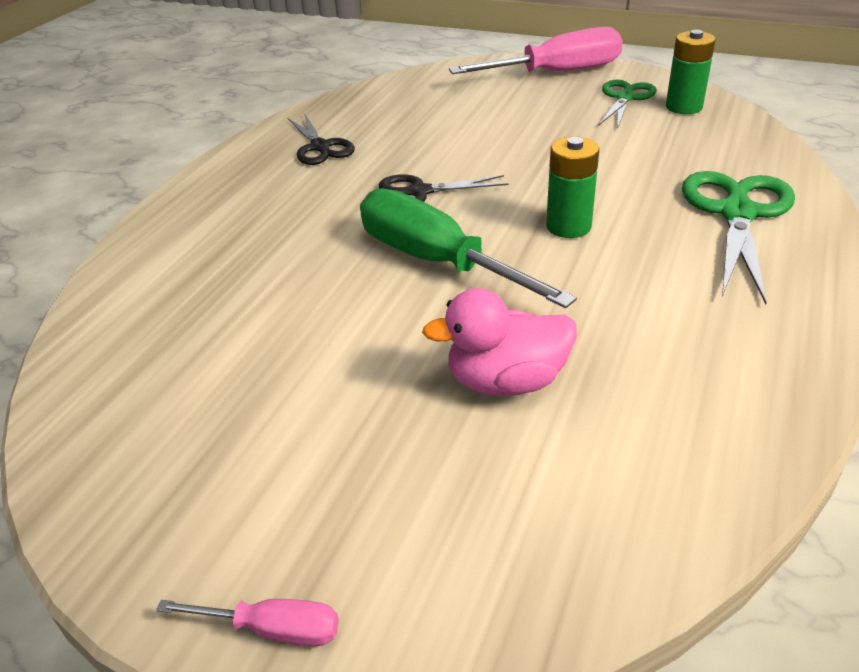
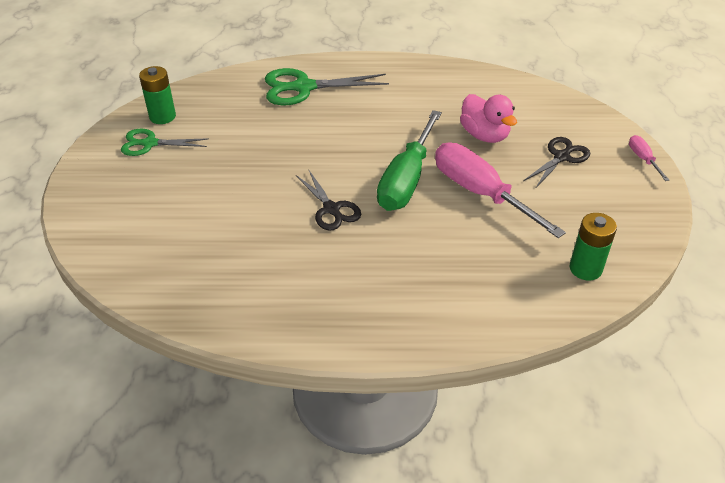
camera: 115 degrees left, 5 degrees up
black scissors [288,113,355,165] -> black scissors moved to [523,137,590,189]
pink screwdriver [449,27,623,74] -> pink screwdriver moved to [435,142,566,238]
green battery [546,137,599,238] -> green battery moved to [570,213,617,280]

